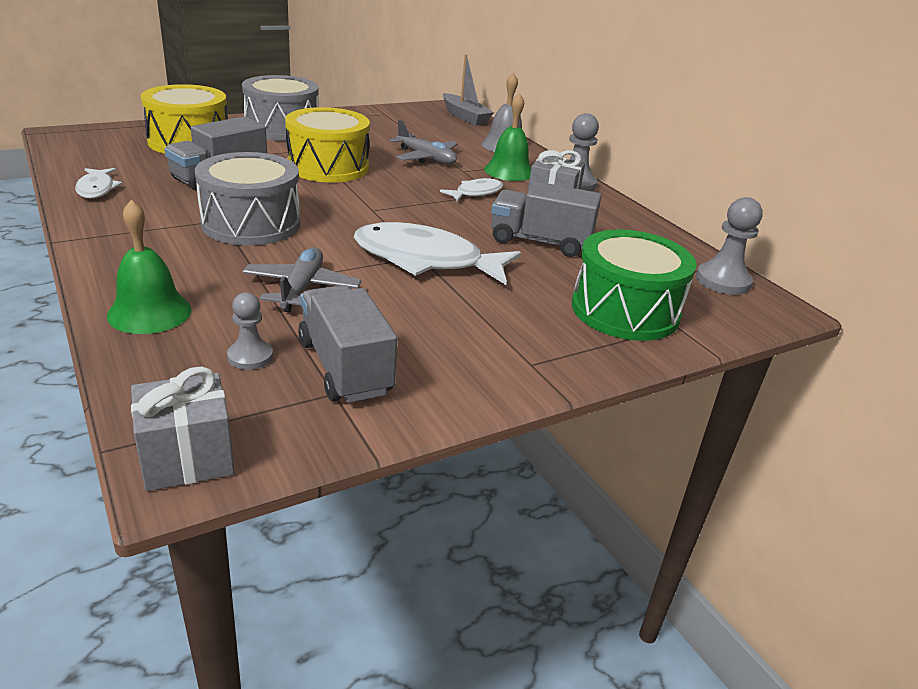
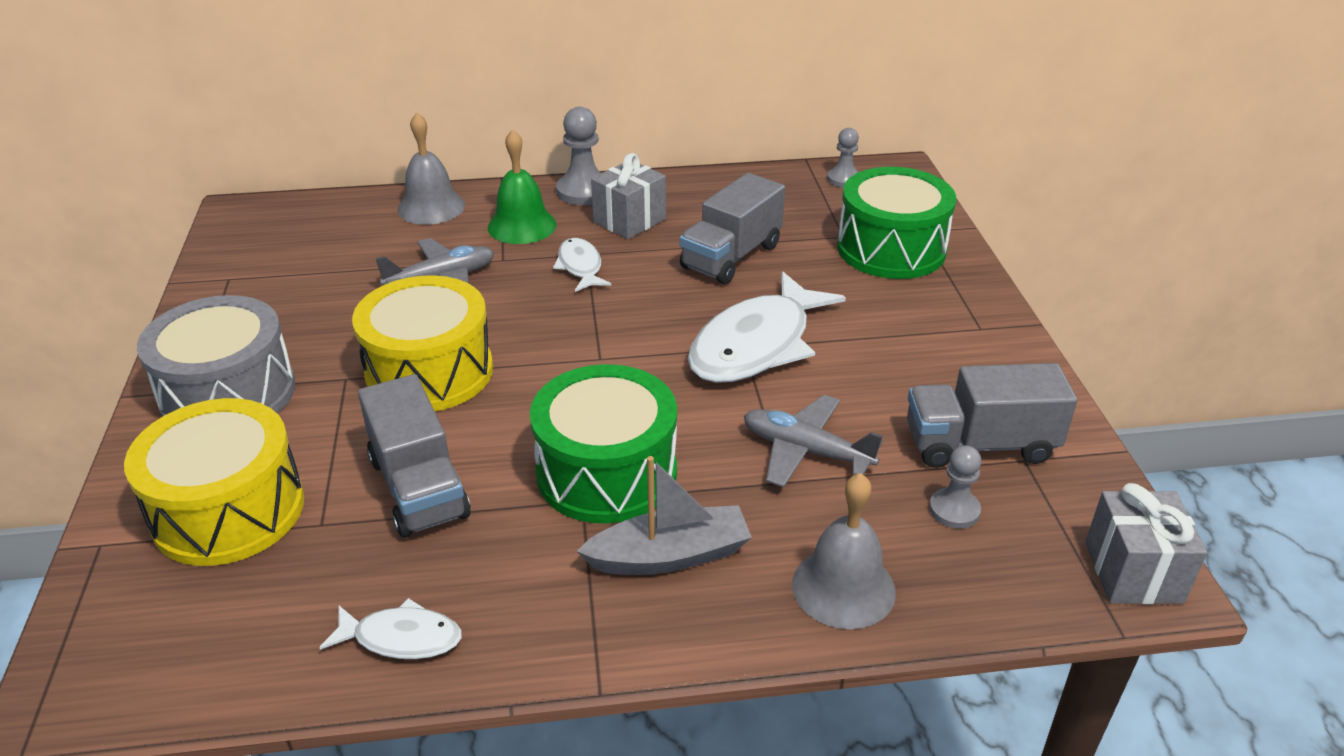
camera: 65 degrees left, 5 degrees up
green bell [107,200,191,334] -> grey bell [792,473,896,629]
grey drum [195,152,300,246] -> green drum [530,364,677,523]
grey boat [443,54,494,125] -> grey boat moved to [577,456,752,575]
grey pawn [696,197,763,295] -> grey pawn [827,128,859,188], size x0.63

